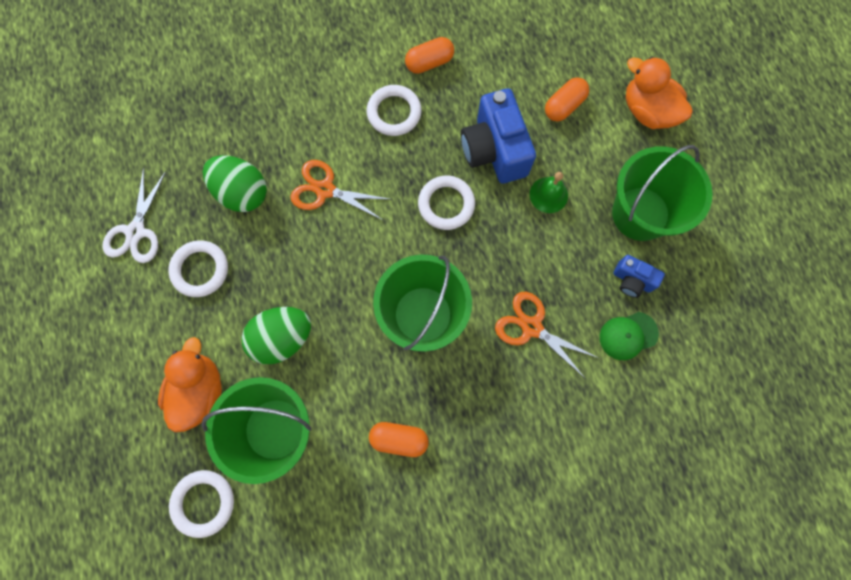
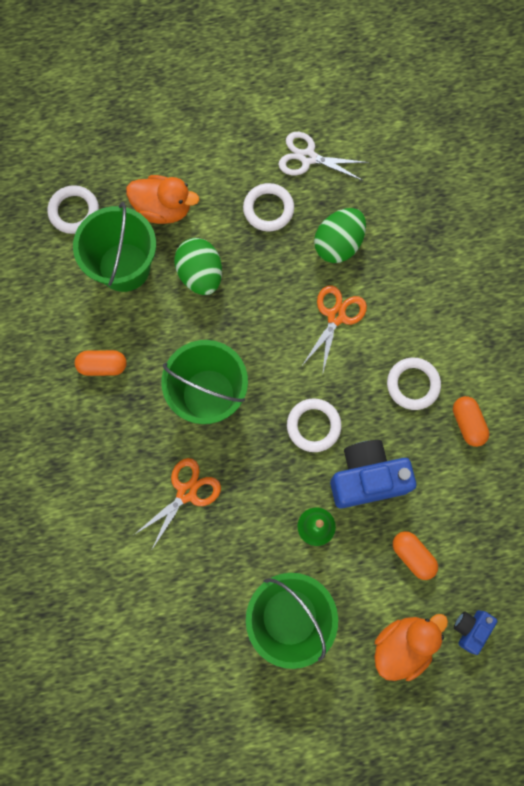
camera: 95 degrees right, 0 degrees up
orange capsule [369,422,429,457] -> orange capsule turned 75 degrees clockwise [75,350,126,376]
green cap [600,312,659,360] -> none
blue camera [613,255,665,298] -> blue camera moved to [454,610,498,655]

